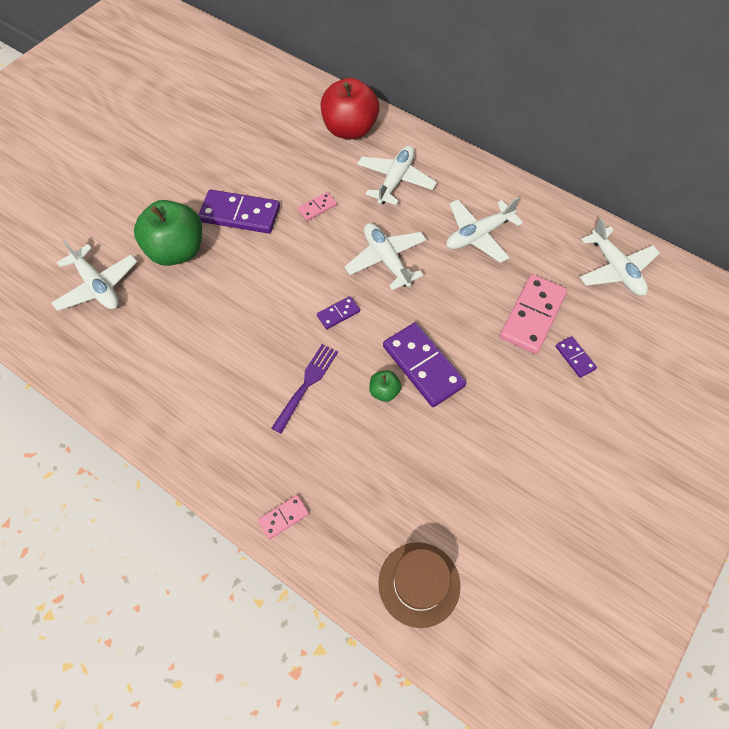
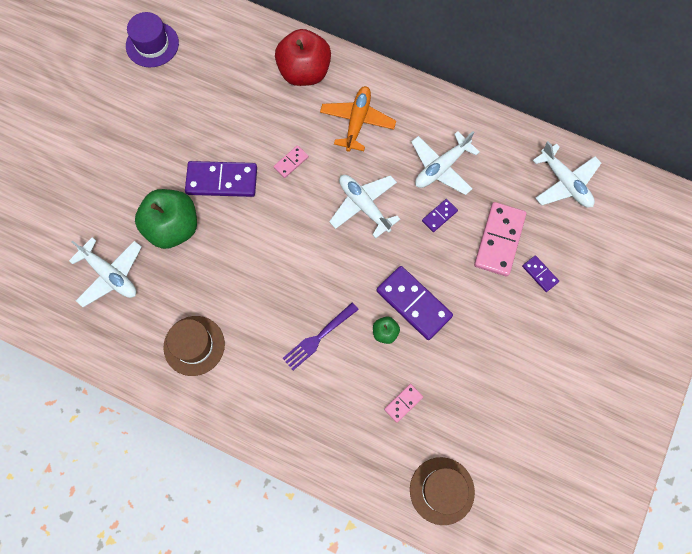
camera: 10 degrees left, 10 degrees up
pink domino [258,495,309,540] -> pink domino moved to [384,384,423,423]
purple fork [271,344,338,434] -> purple fork turned 150 degrees counterclockwise [282,303,359,370]
purple domino [317,296,360,329] -> purple domino moved to [422,199,458,232]
white plane [357,146,437,205] -> orange plane [320,86,396,152]
none -> purple hat [126,12,179,67]
none -> brown hat [163,316,225,376]

